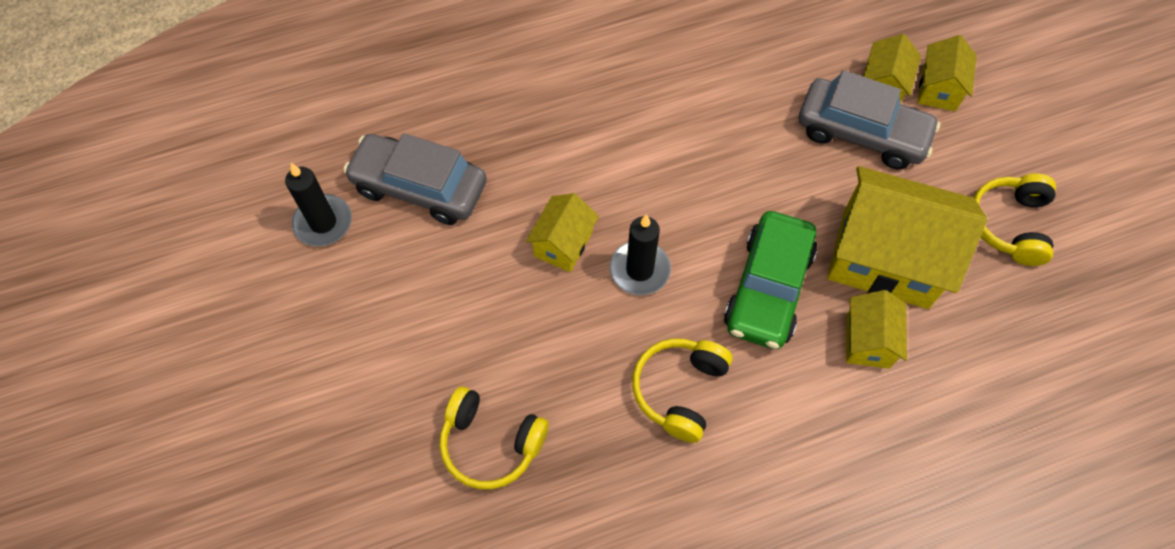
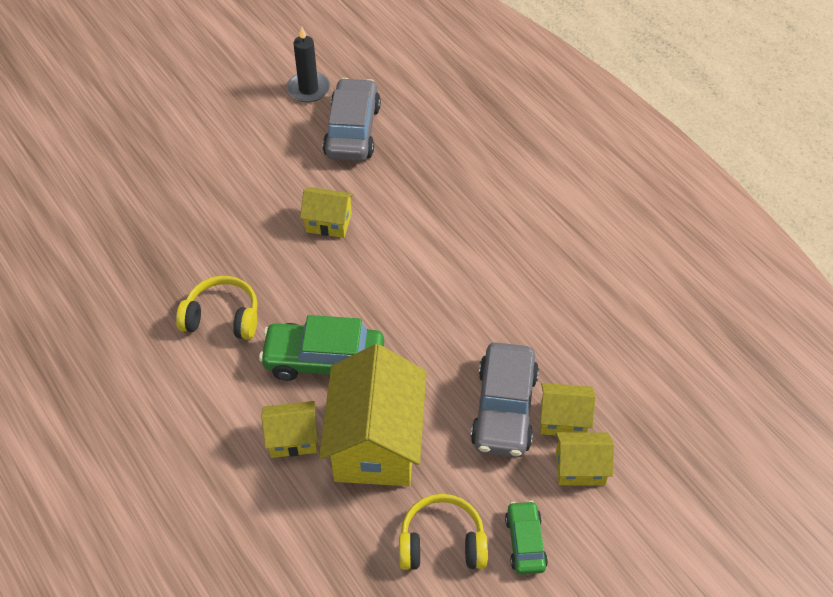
camera: 75 degrees right, 10 degrees down
yellow headphones [440,386,549,490] -> none
black candle [610,214,671,295] -> none
none -> green car [505,501,548,575]

